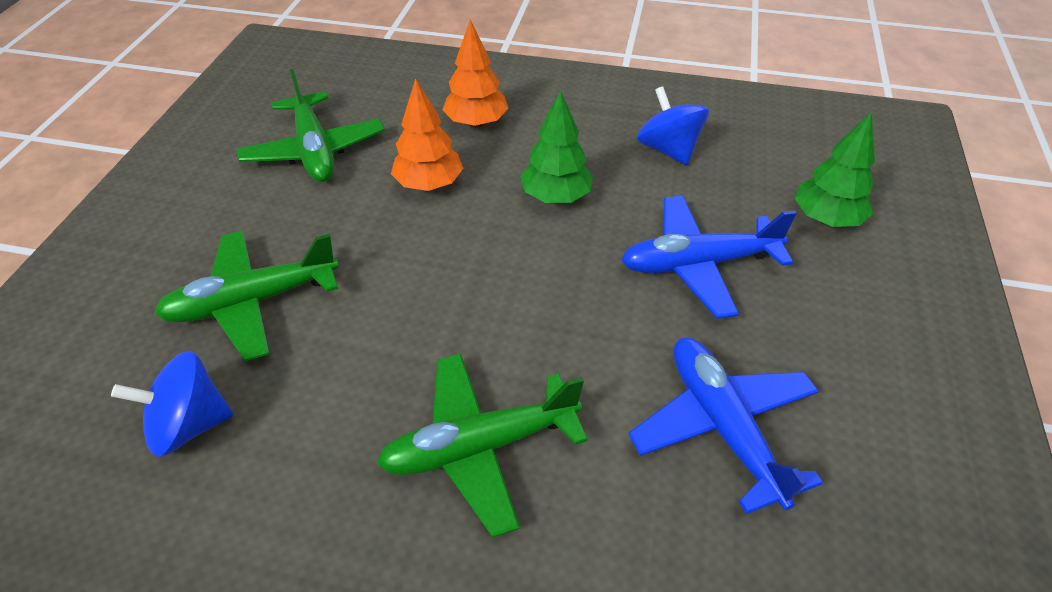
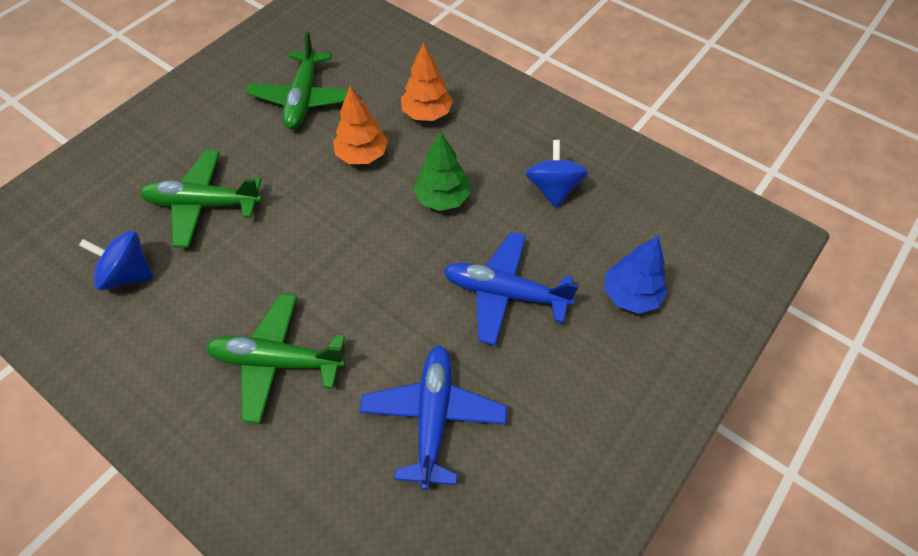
camera: 25 degrees right, 10 degrees up
green tree [794,112,875,227] -> blue tree [604,236,668,314]

